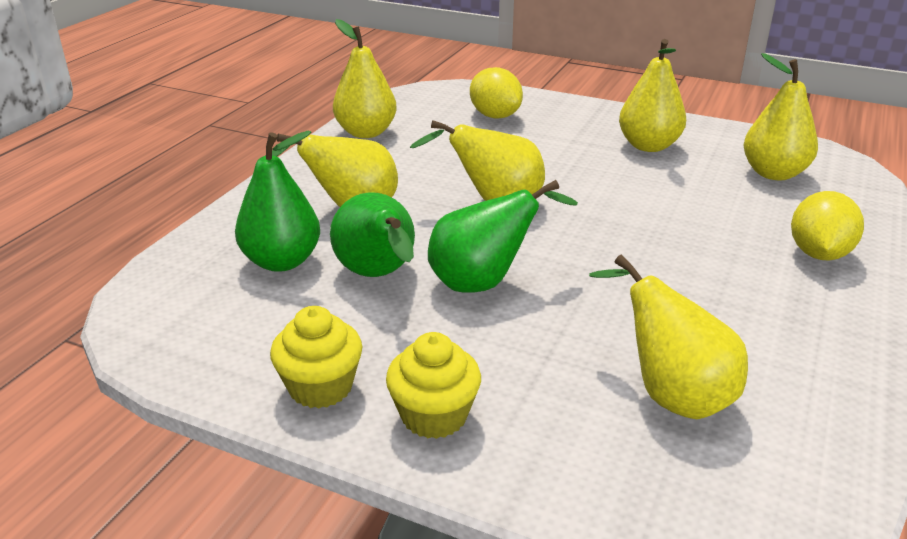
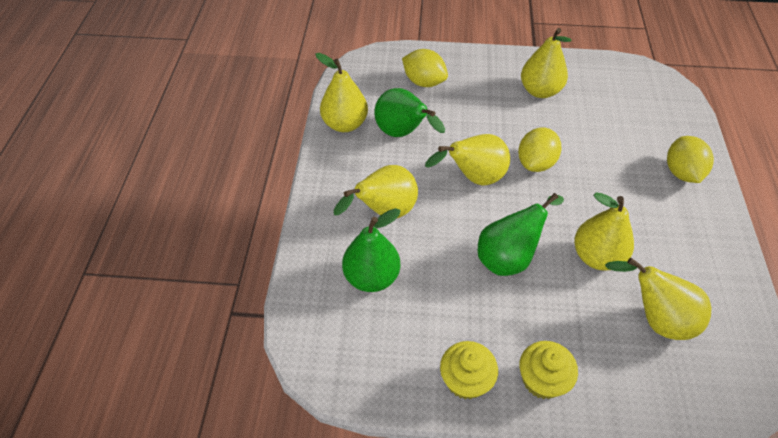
camera: 20 degrees left, 20 degrees up
green pear [330,192,415,277] -> green pear moved to [374,88,445,137]
yellow pear [744,53,818,180] -> yellow pear moved to [574,193,634,271]
none -> yellow lemon [518,128,561,172]

